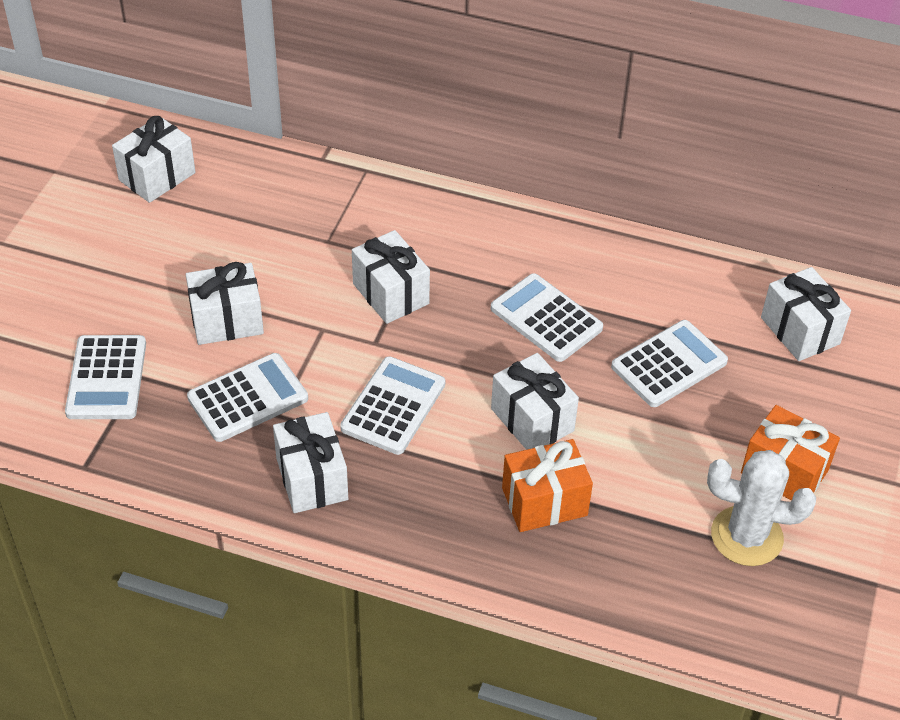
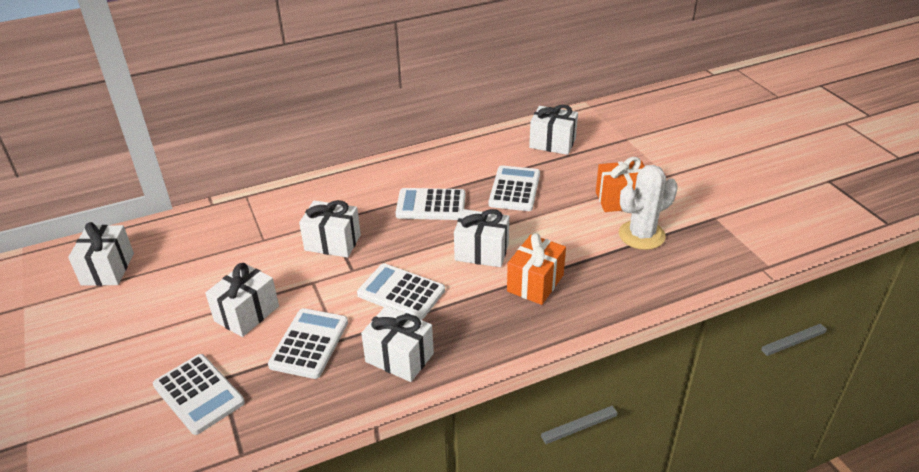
camera: 40 degrees left, 10 degrees down
white calculator [340,356,445,455] -> white calculator turned 45 degrees counterclockwise [357,263,445,320]

